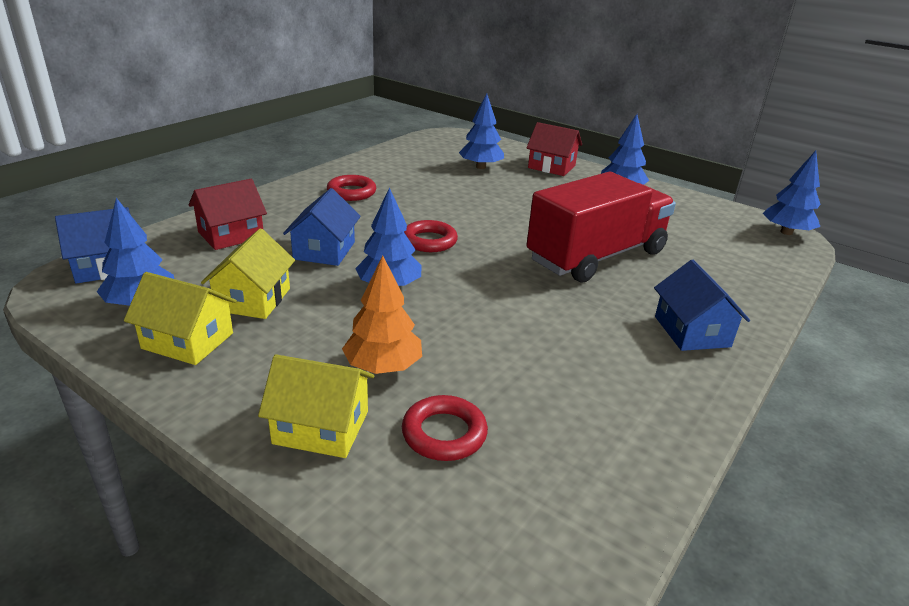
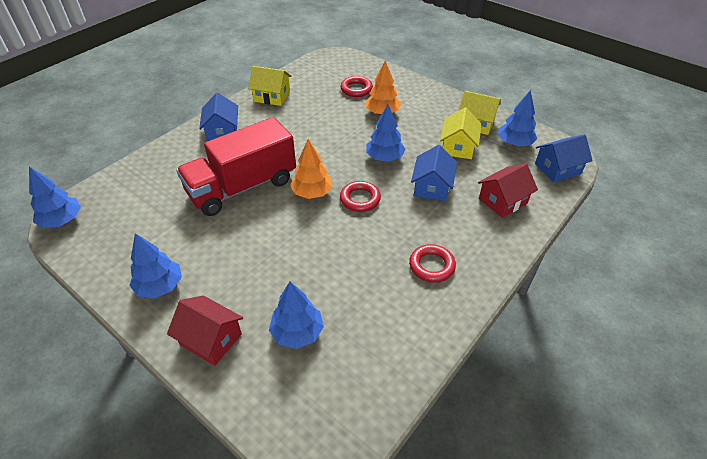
camera: 175 degrees left, 15 degrees up
yellow house [258,354,374,458] -> yellow house moved to [248,66,291,106]
none -> orange tree [290,139,332,199]

